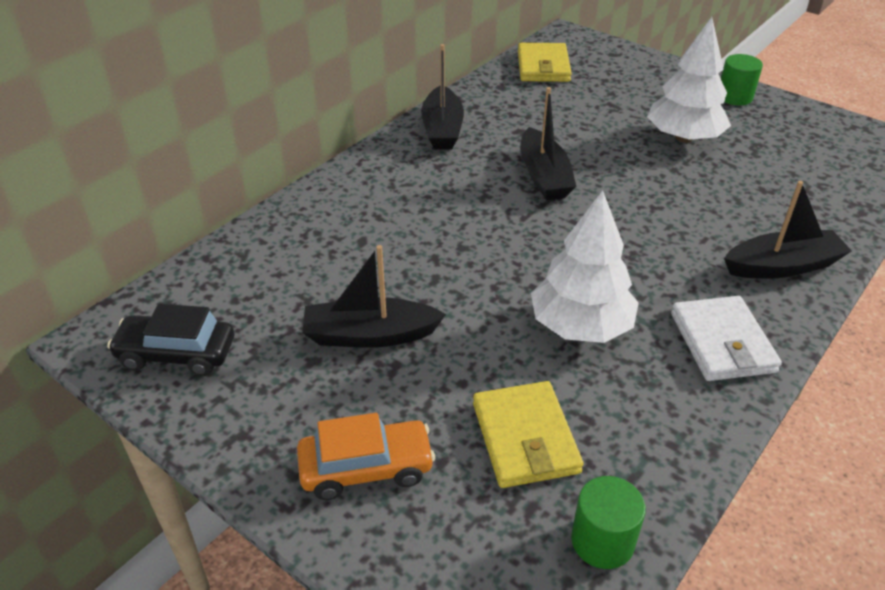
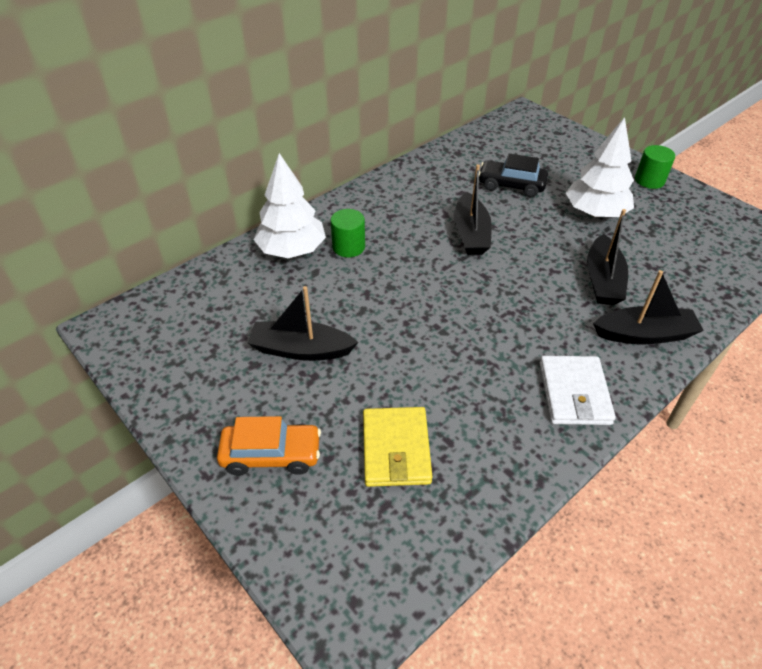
camera: 10 degrees right, 5 degrees up
black car [107,304,234,376] -> black car moved to [479,154,548,197]
black boat [421,44,464,150] -> black boat moved to [587,209,628,305]
yellow wallet [518,43,572,82] -> none
white tree [531,190,639,343] -> white tree moved to [253,153,326,258]
green cylinder [571,476,646,569] -> green cylinder moved to [331,209,365,257]

